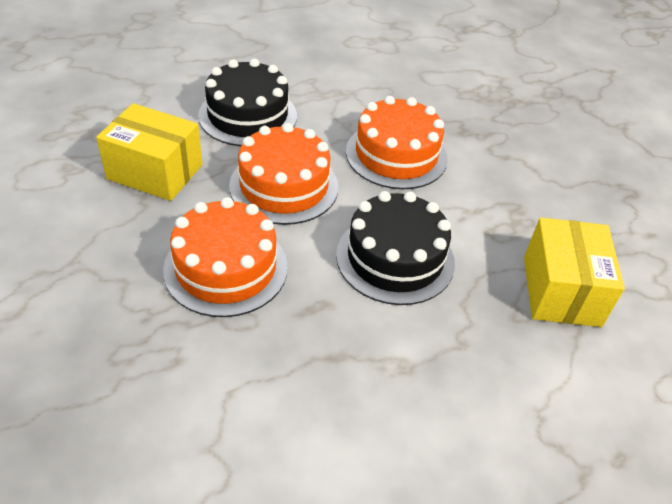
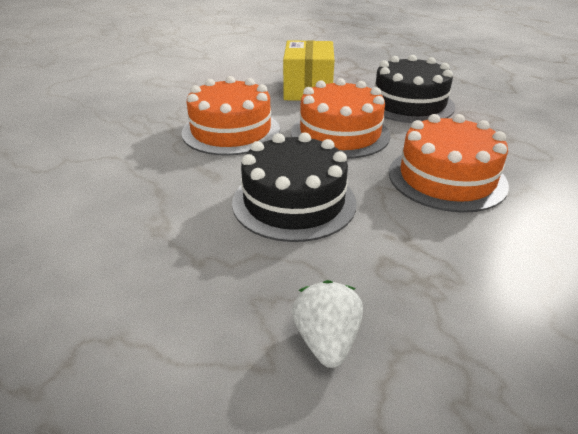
camera: 75 degrees right, 10 degrees down
yellow box [524,218,625,327] -> white strawberry [292,280,363,368]

